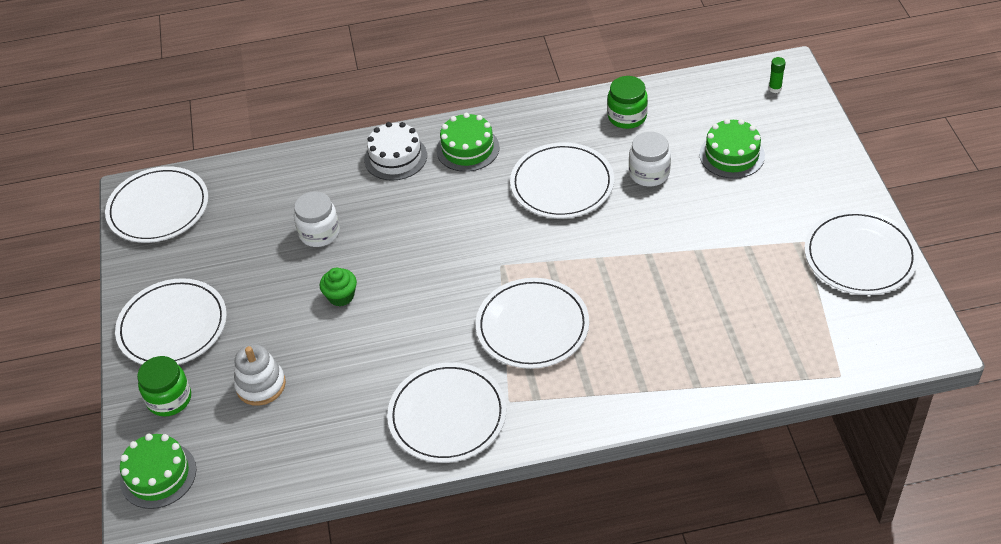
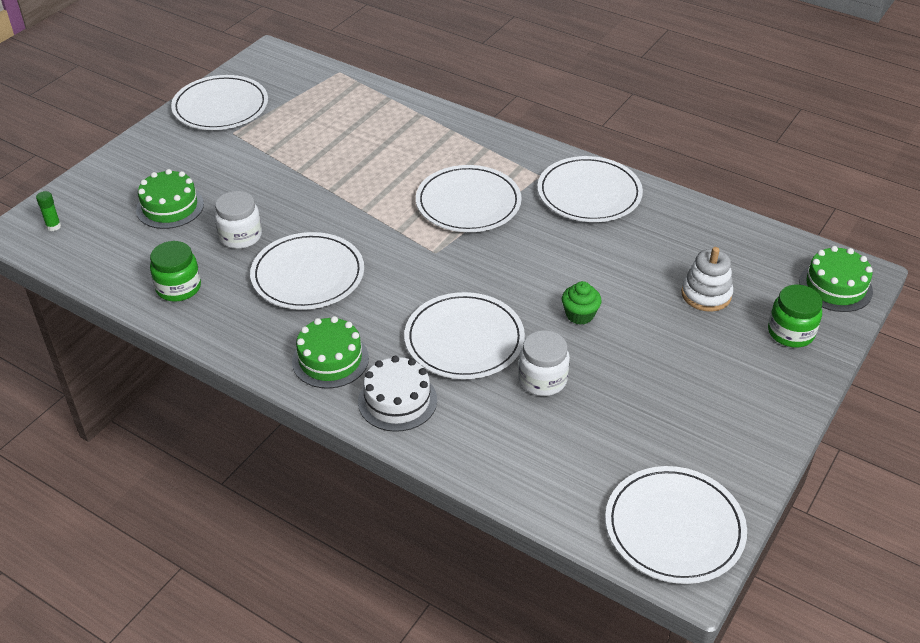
camera: 140 degrees left, 5 degrees down
white plate [115,278,227,365] -> white plate moved to [404,292,525,379]

